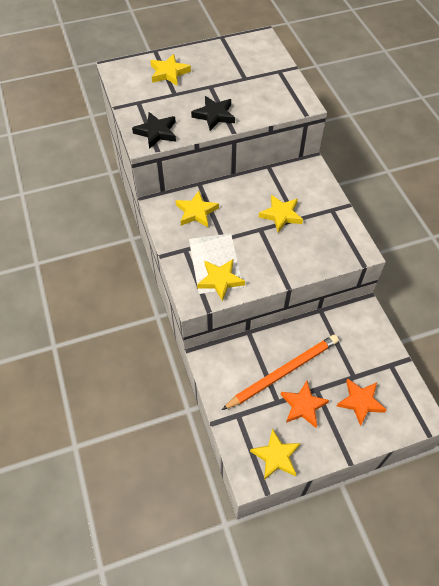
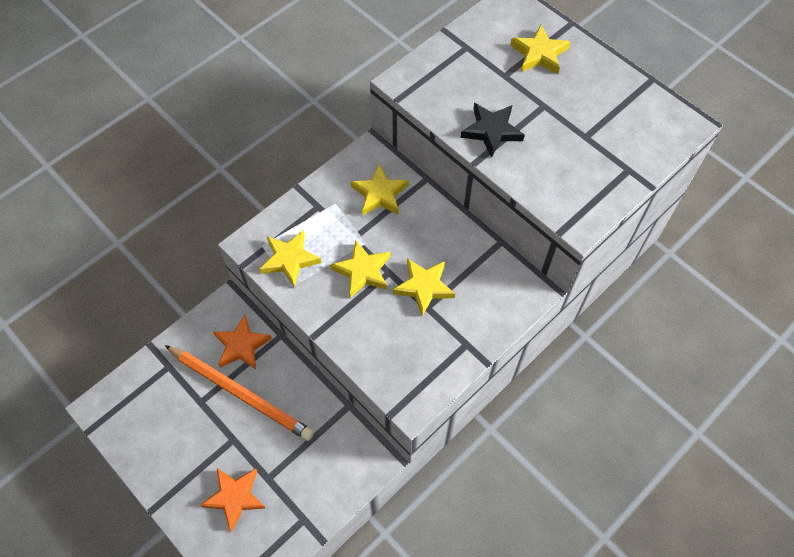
camera: 65 degrees right, 5 degrees up
black star [132,112,176,149] -> none
yellow star [250,428,300,480] -> yellow star moved to [330,240,390,298]
orange star [280,381,329,428] -> orange star moved to [213,315,272,370]

